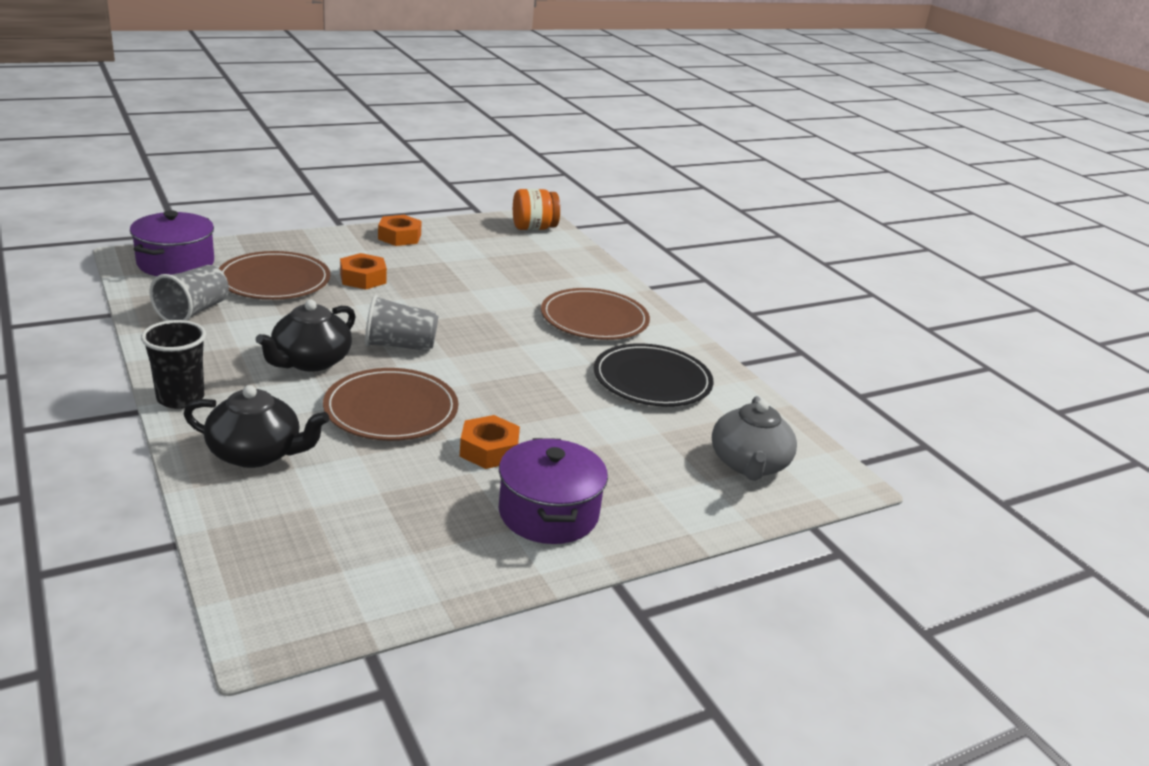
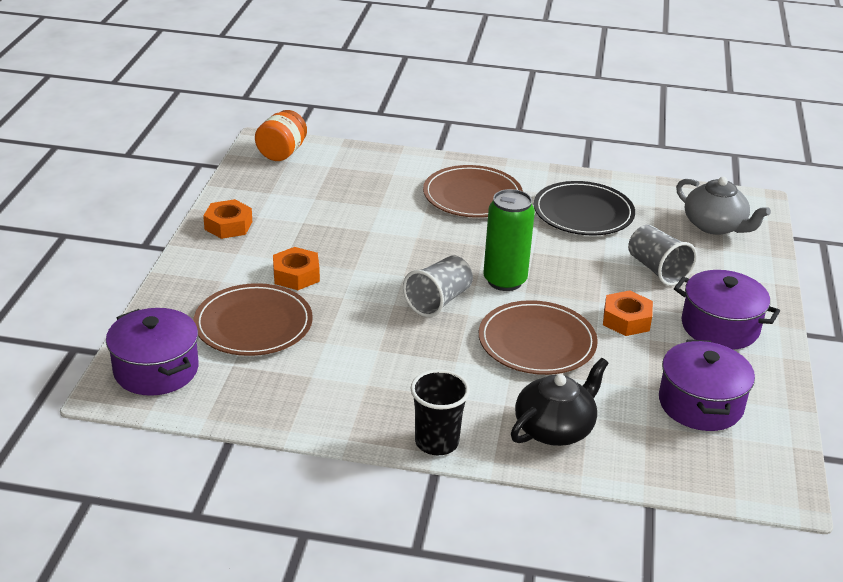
camera: 50 degrees left, 5 degrees up
grey cup [149,265,229,321] -> grey cup moved to [628,225,697,286]
black teapot [256,300,356,372] -> none
none -> green can [483,189,535,291]
none -> purple pot [659,340,755,431]

